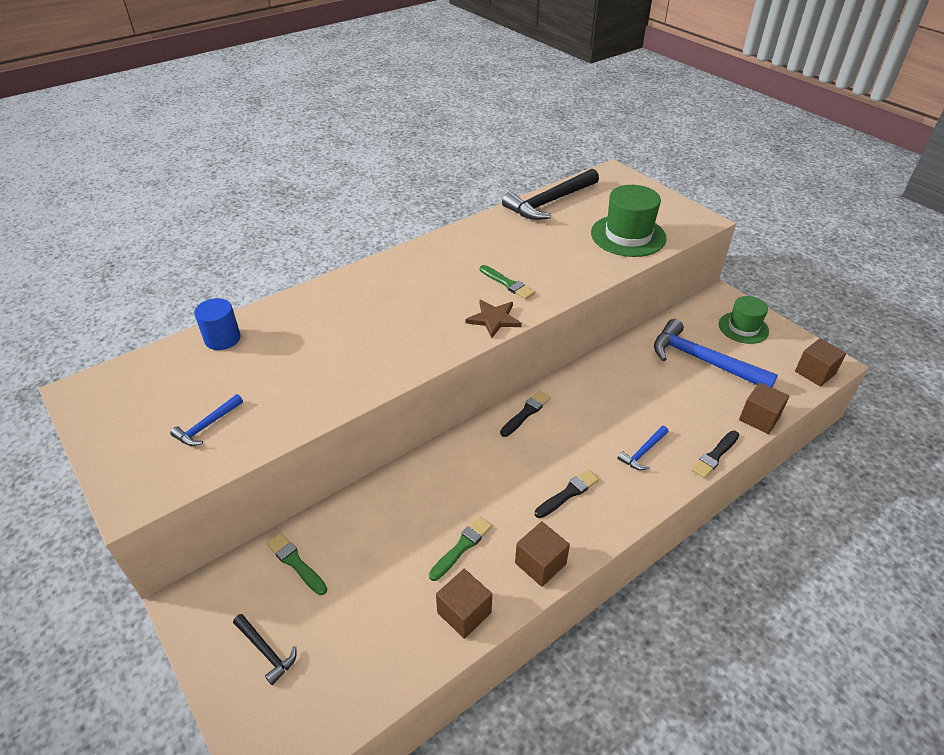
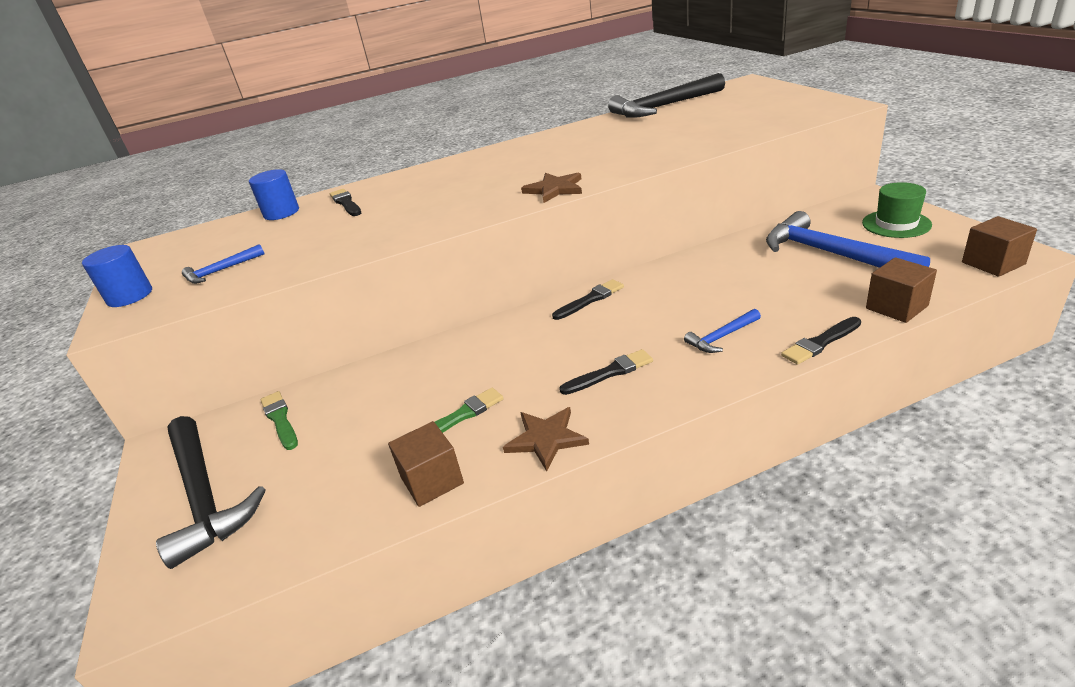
camera: 20 degrees right, 10 degrees down
black hammer [233,614,297,685] -> black hammer [156,416,266,569], size x2.12
green brush [480,265,535,300] -> none
brown cube [515,521,570,587] -> brown star [503,407,589,472]
green hat [591,185,667,257] -> none
none -> blue cylinder [82,245,152,307]
none -> black brush [330,189,361,216]

